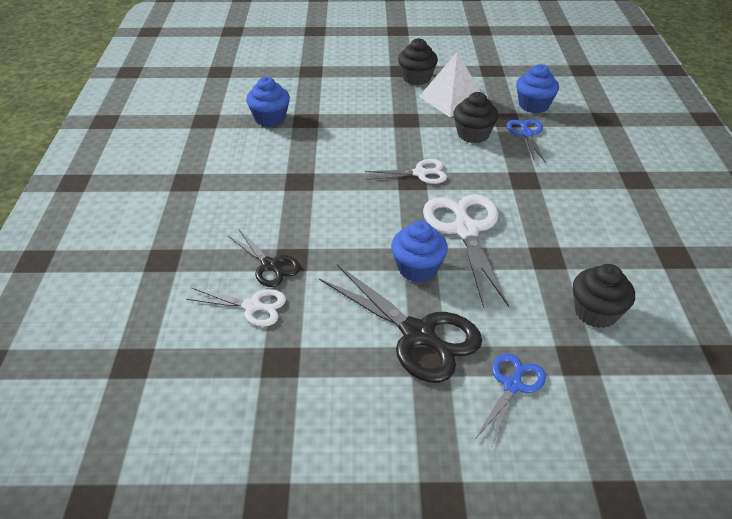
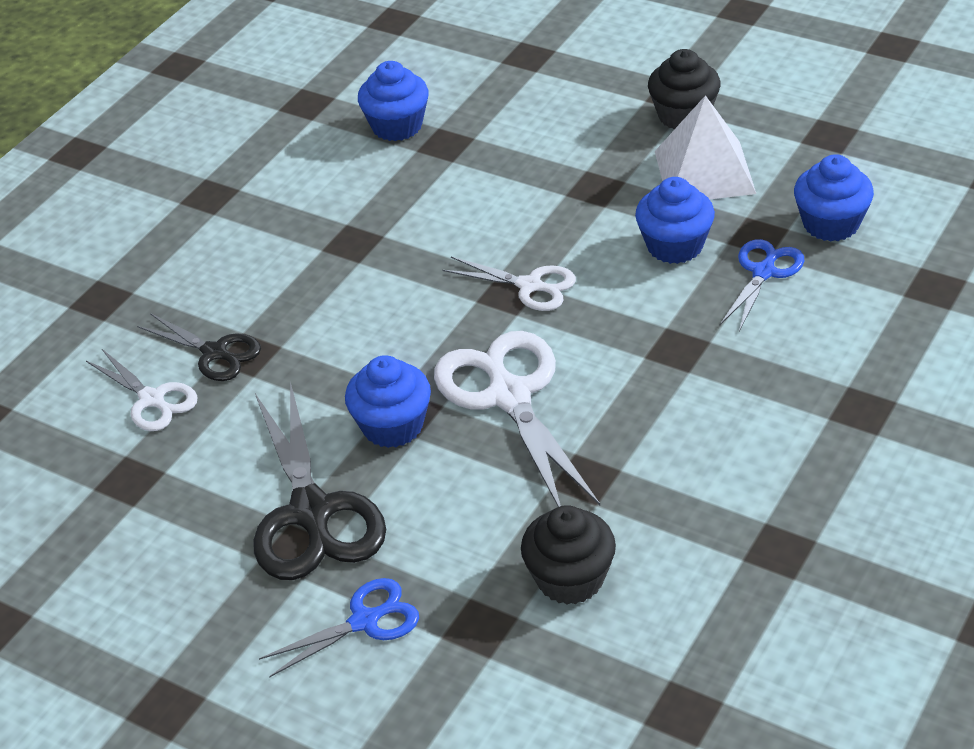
camera: 35 degrees right, 0 degrees up
black scissors [228,230,301,287] -> black scissors turned 45 degrees counterclockwise [137,313,261,381]
white scissors [423,194,509,308] -> white scissors turned 45 degrees counterclockwise [434,331,600,507]
black cupcake [453,92,498,143] -> blue cupcake [635,177,715,264]

